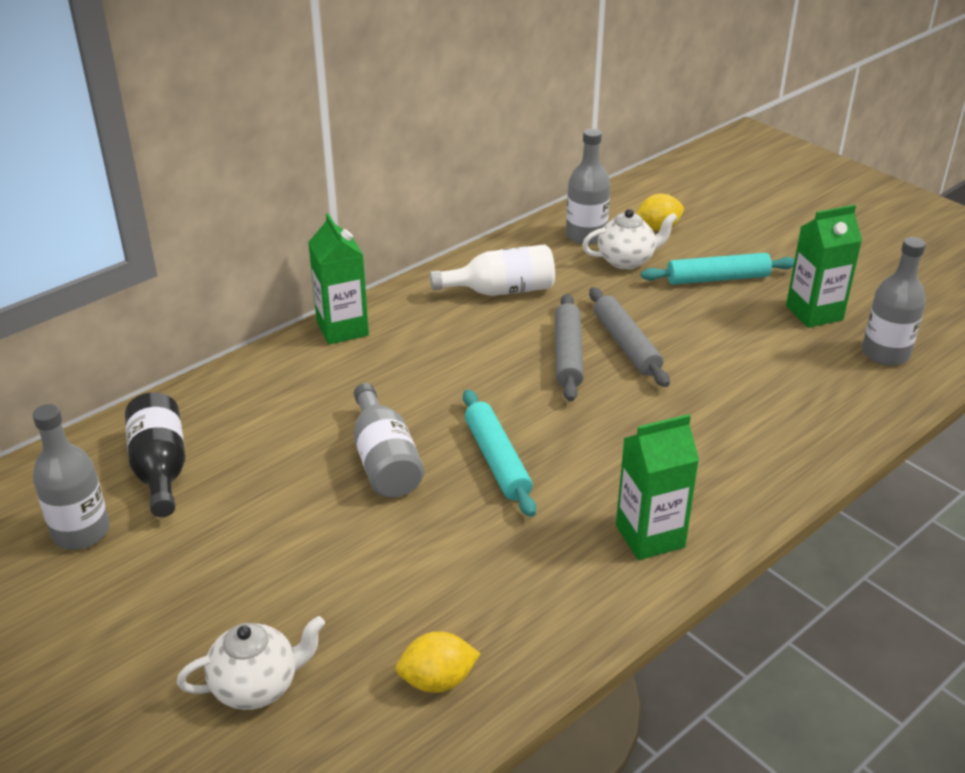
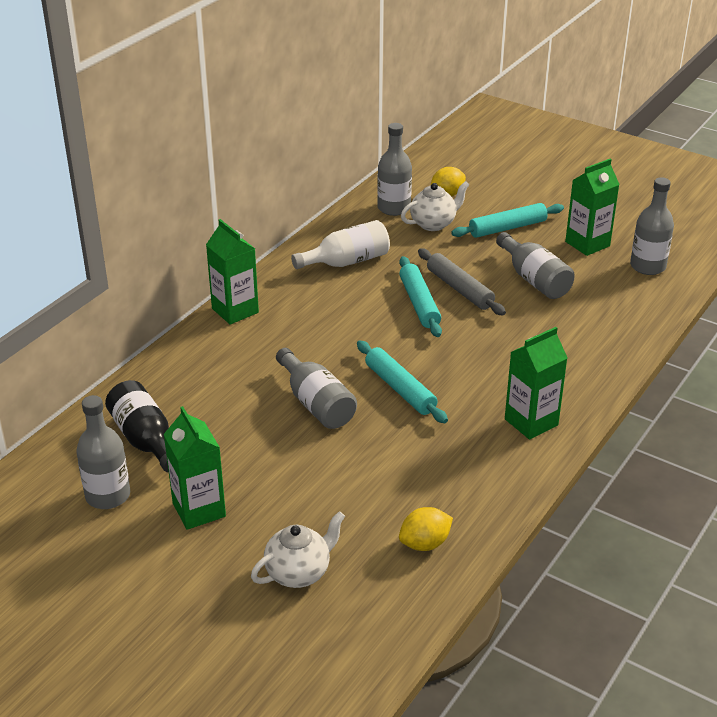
camera: 15 degrees left, 0 degrees up
grey rolling pin [555,294,584,402] -> turquoise rolling pin [399,256,442,337]
none -> green carton [164,406,226,530]
none -> grey bottle [496,232,575,299]

